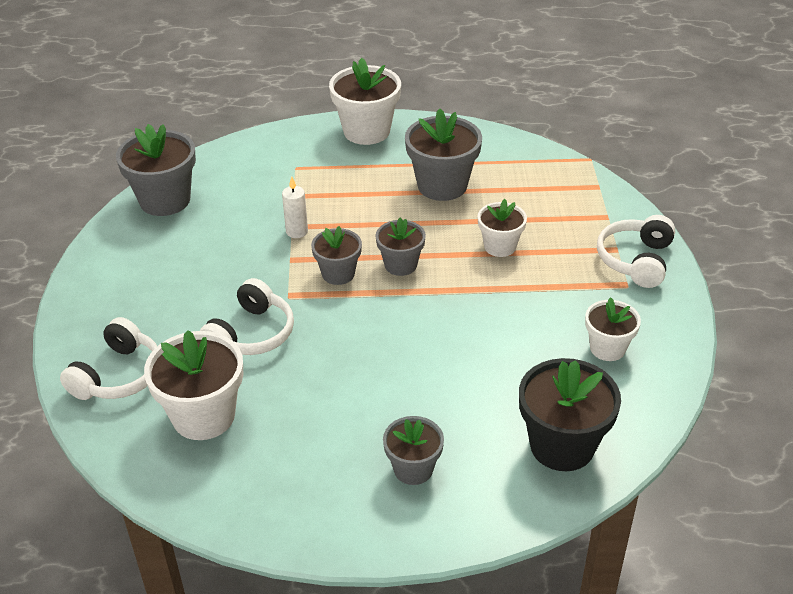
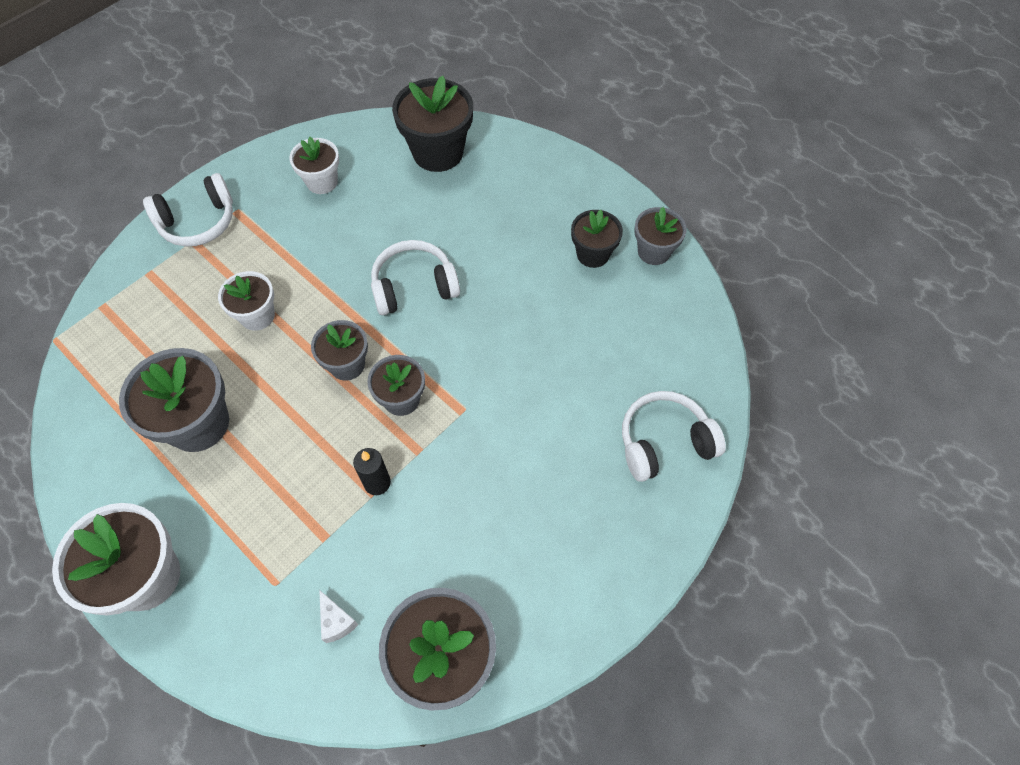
camera: 135 degrees left, 20 degrees up
white flower pot [144,330,244,440] -> none
white headphones [200,278,294,355] -> white headphones moved to [371,240,460,315]
white candle [282,177,308,238] -> black candle [353,448,391,495]
grey flower pot [383,416,444,485] -> grey flower pot moved to [634,207,687,265]
none -> white cheese [319,590,359,643]
none -> black flower pot [571,210,623,268]

